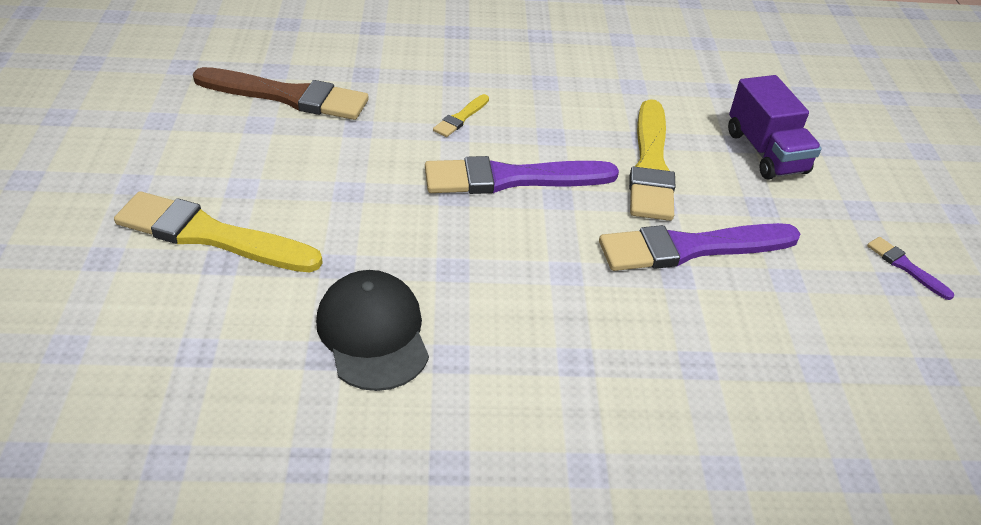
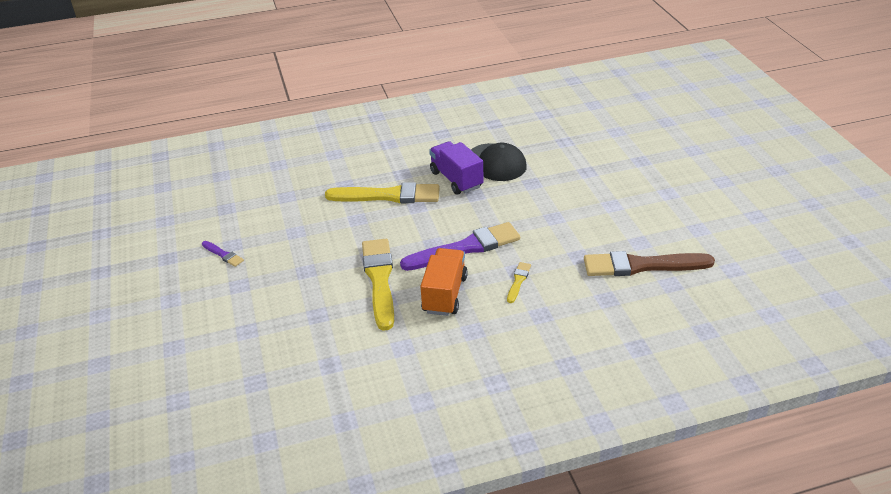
camera: 170 degrees right, 5 degrees down
yellow brush [114,191,323,272] -> yellow brush moved to [325,182,440,203]
purple brush [599,223,800,271] -> none
purple truck [728,75,822,180] -> purple truck moved to [429,141,484,195]
none -> orange truck [420,248,468,316]

